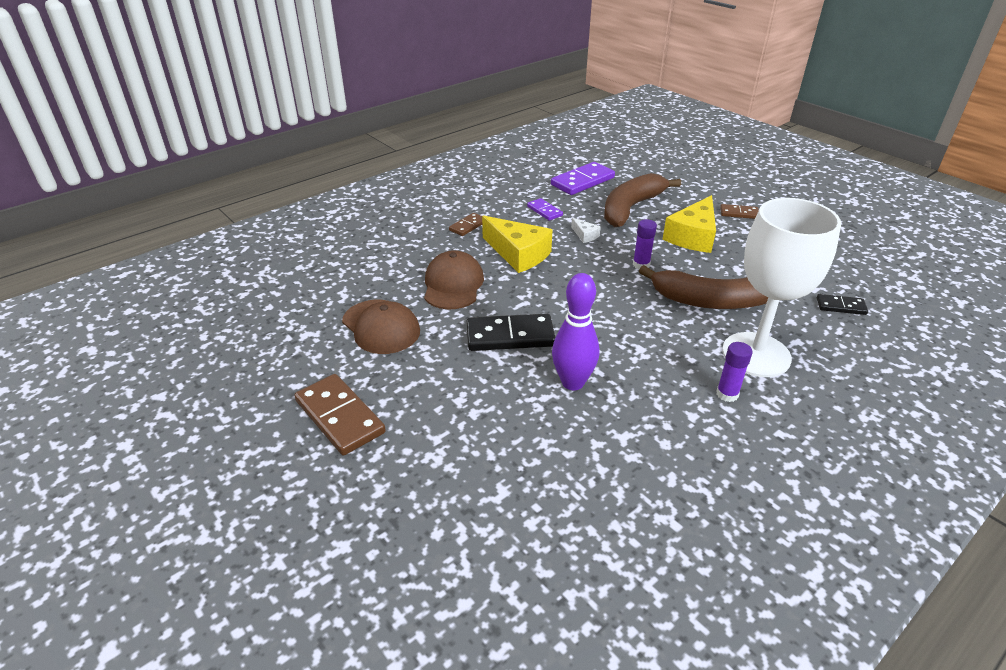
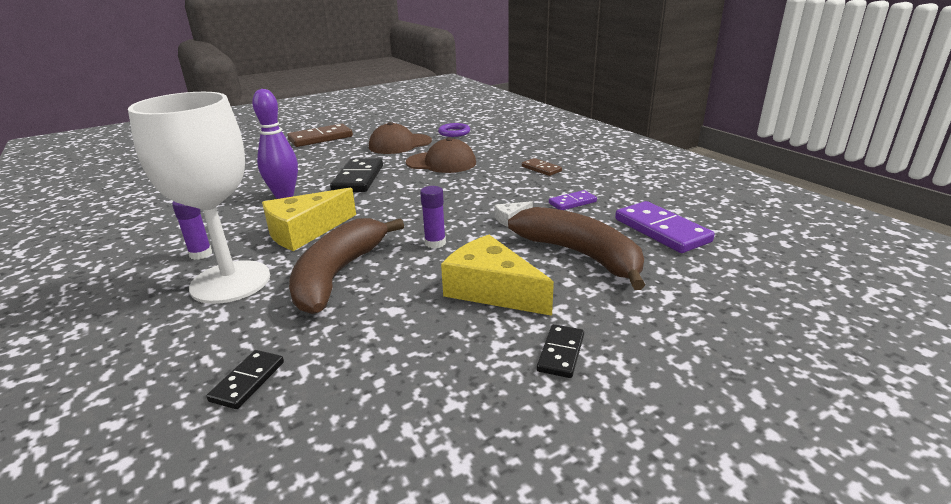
camera: 100 degrees right, 10 degrees down
yellow cheese [482,215,553,273] -> yellow cheese moved to [262,187,356,251]
brown domino [720,204,759,219] -> black domino [537,324,584,378]
none -> purple ring [438,123,470,137]

